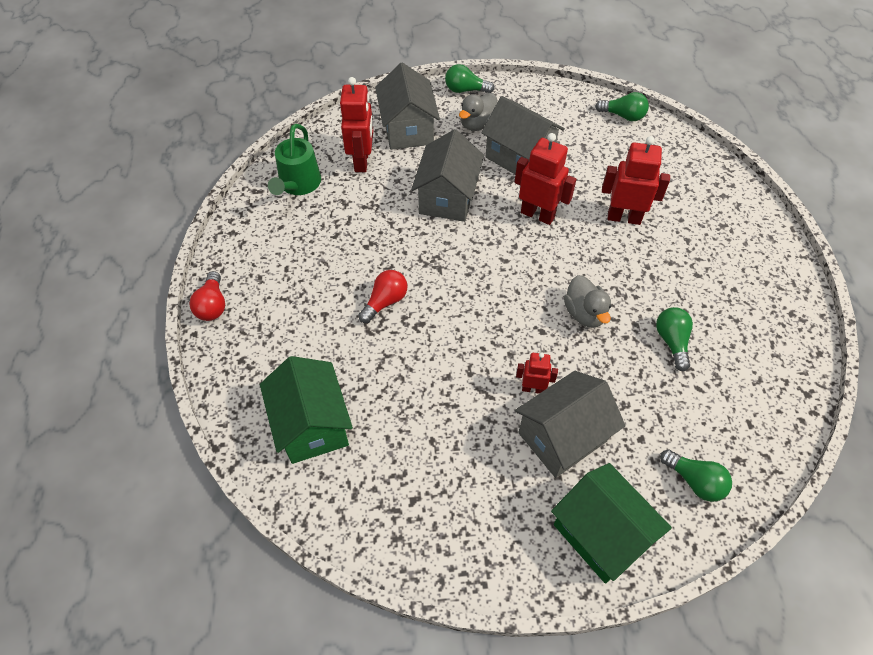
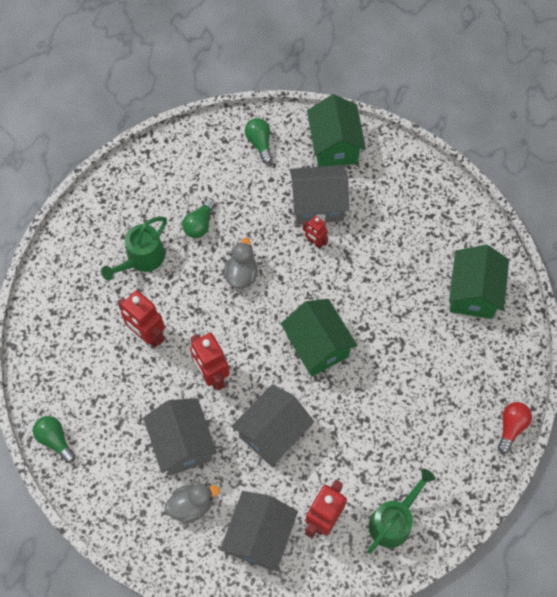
camera: 150 degrees left, 10 degrees up
red light bulb [358,270,408,323] -> none
green light bulb [445,64,495,93] -> none
none -> green watering can [101,217,167,280]
none -> green house [281,299,358,377]

